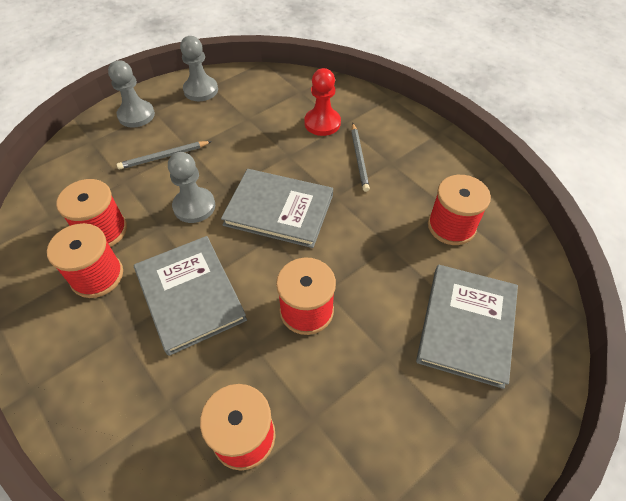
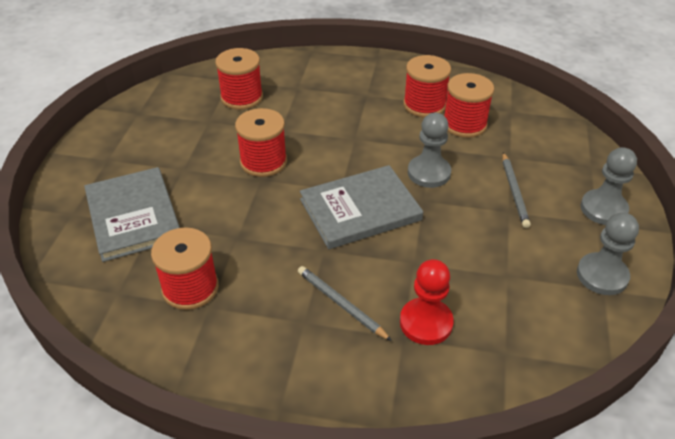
camera: 140 degrees right, 10 degrees down
grey pencil [117,141,212,170] -> grey pencil turned 150 degrees clockwise [503,152,531,228]
grey book [134,236,247,356] -> none

